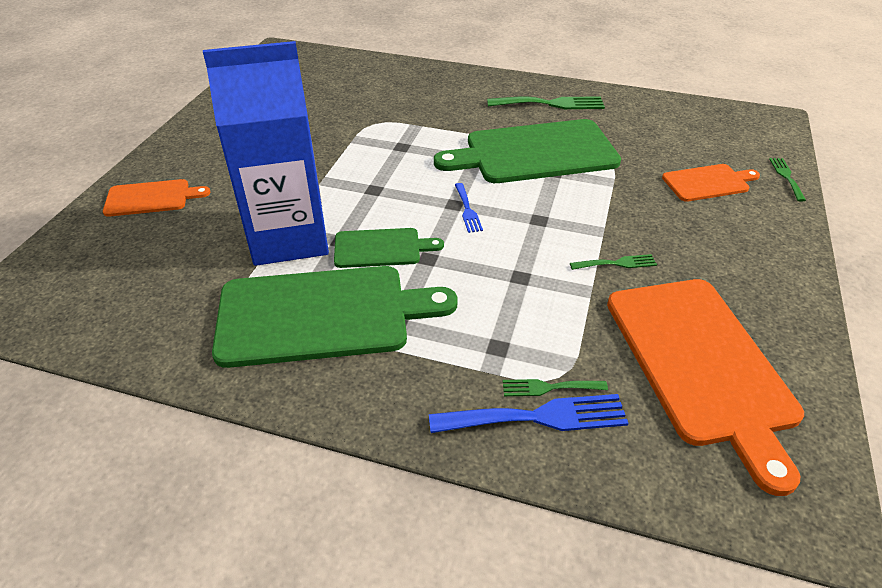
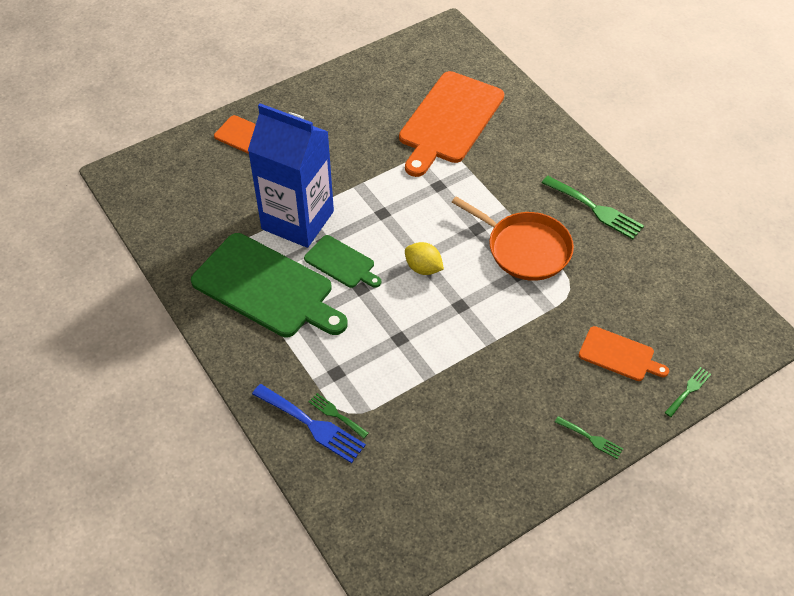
camera: 40 degrees right, 10 degrees up
green cutting board [434,119,621,183] -> orange pan [452,196,574,281]
blue fork [455,183,483,233] -> yellow lemon [405,242,444,275]
green fork [570,254,657,270] -> green fork moved to [555,416,623,459]
orange cutting board [607,279,804,496] -> orange cutting board moved to [399,71,504,177]

